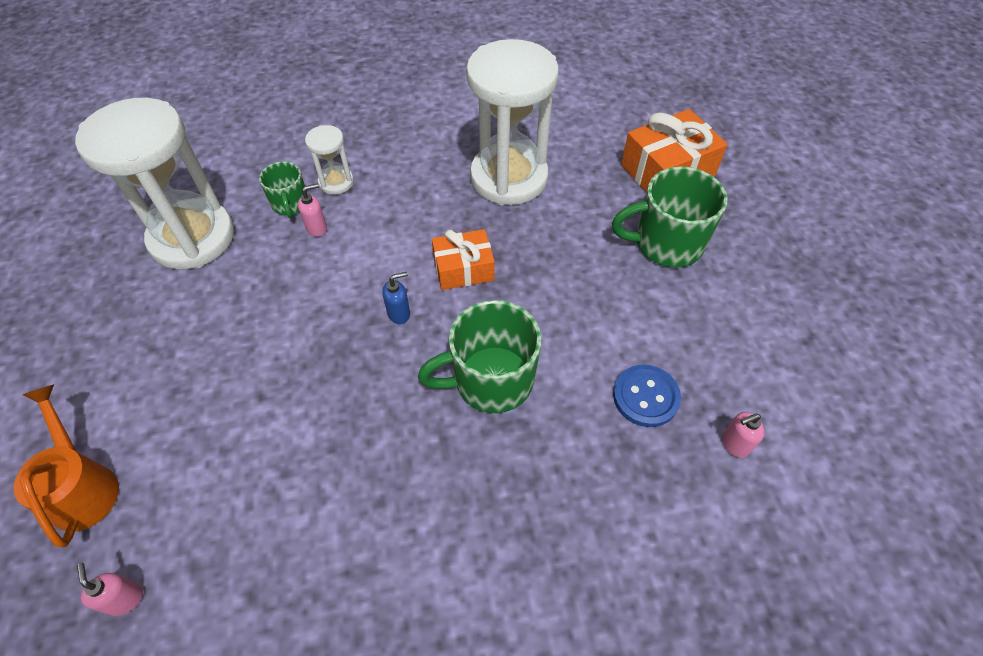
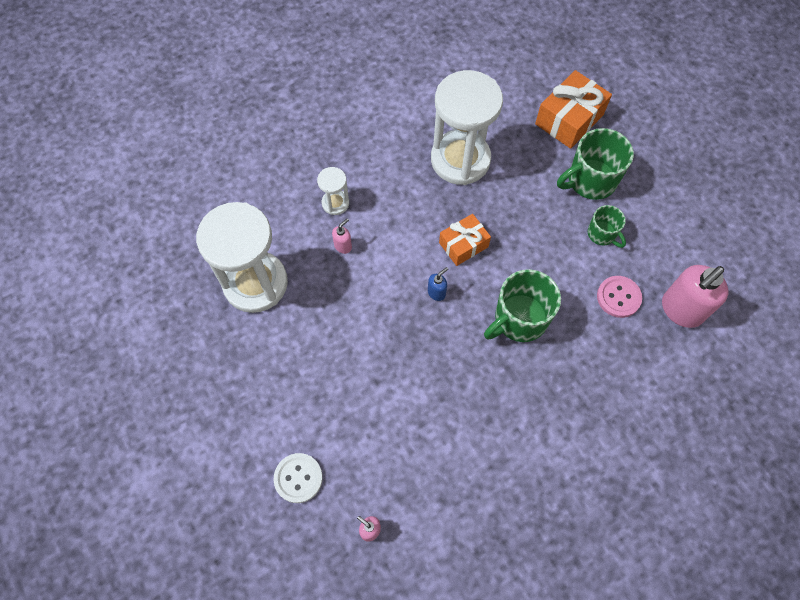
camera: 20 degrees left, 10 degrees up
orange watering can [13,384,119,547] -> white button [274,453,323,503]
green mug [259,161,305,219] -> green mug moved to [588,205,626,248]
blue button [613,365,681,427] -> pink button [597,276,642,318]
pink soap dispenser [722,412,765,458] -> pink soap dispenser [662,265,728,328], size x2.24

